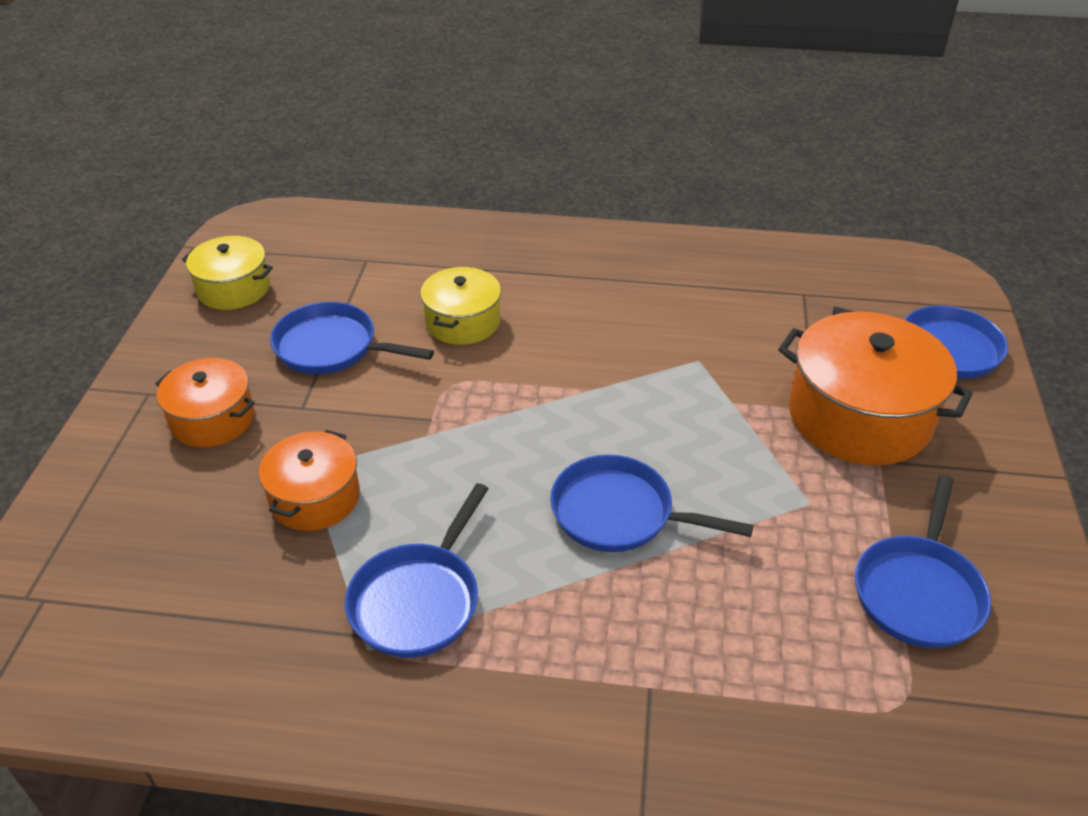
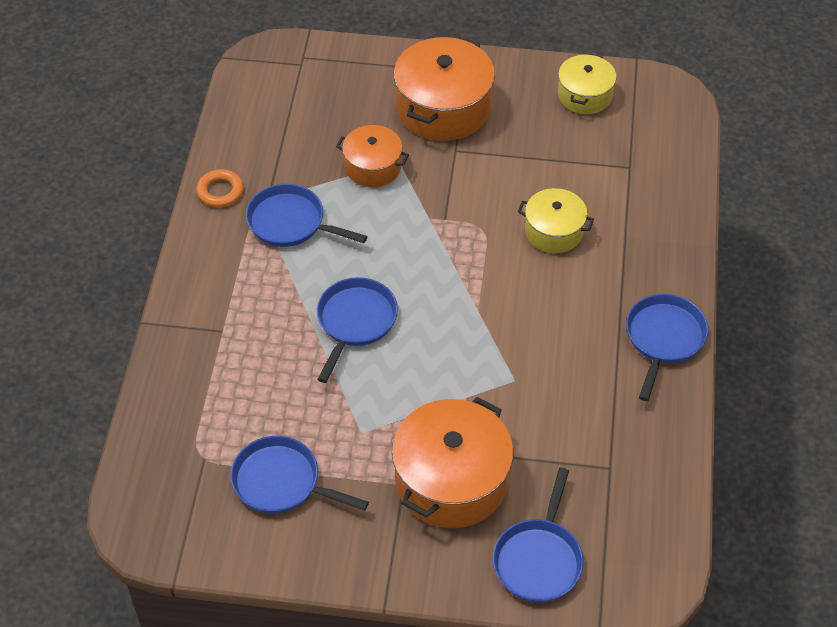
camera: 90 degrees right, 10 degrees up
orange pot [155,358,255,447] -> orange pot [394,37,495,141], size x1.71
blue pan [270,302,434,374] -> blue pan moved to [626,294,708,401]
none -> orange ring [196,169,244,207]

